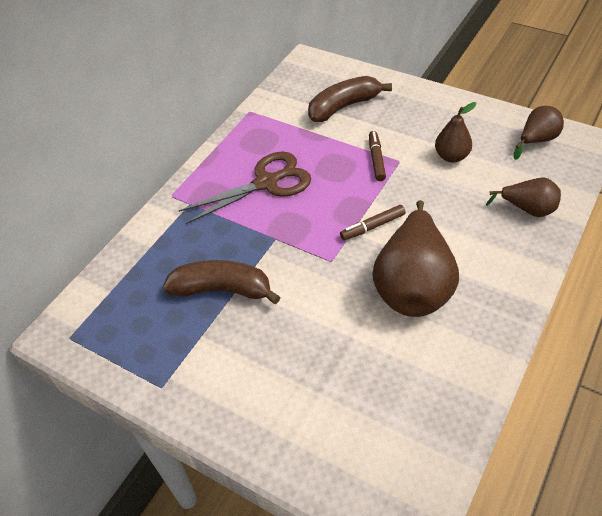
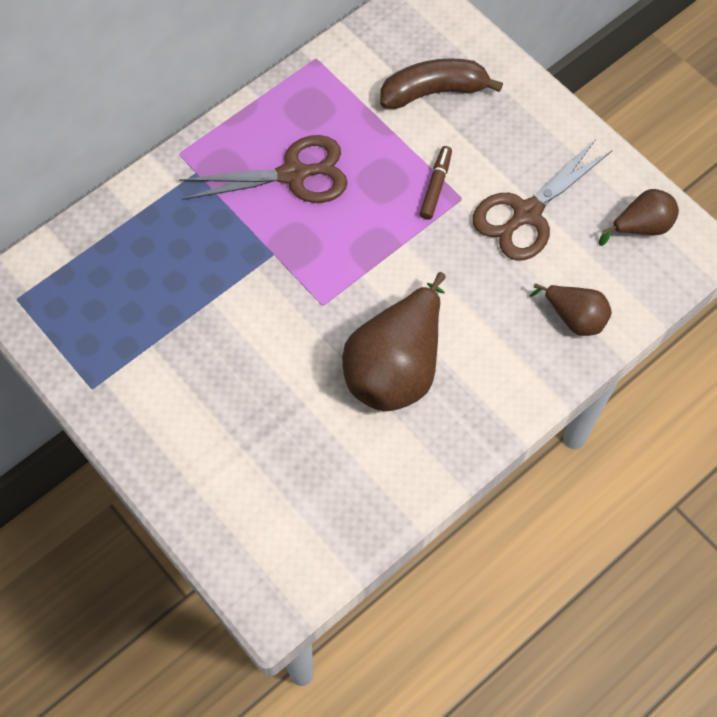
camera: 15 degrees right, 15 degrees up
brown banana [163,260,281,305] -> none
brown marker [340,205,405,240] -> none
brown pear [435,102,476,163] -> brown scissors [473,139,613,260]

